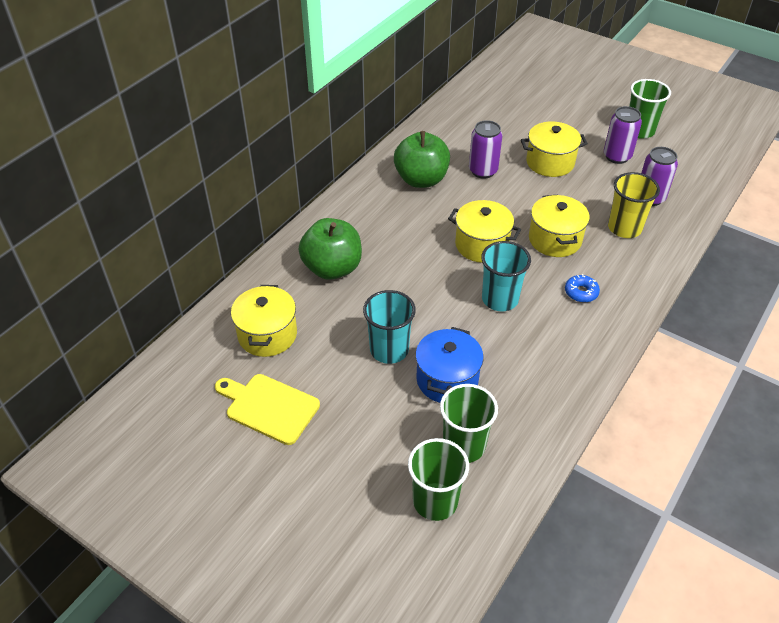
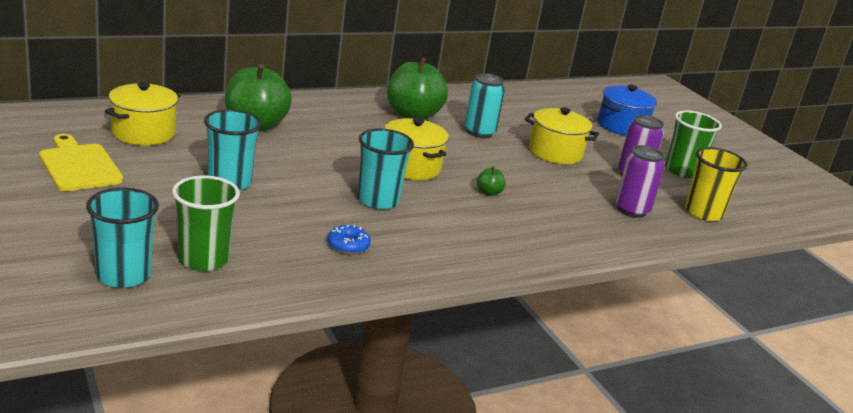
camera: 25 degrees right, 20 degrees down
green cup [408,438,469,521] -> turquoise cup [86,188,159,288]
blue pot [415,327,484,403] -> blue pot moved to [598,85,657,136]
purple can [469,120,502,179] -> turquoise can [465,73,505,138]
yellow pot [529,195,590,257] -> green apple [477,166,506,196]
blue donut [565,274,600,303] -> blue donut moved to [327,225,371,255]
yellow cup [608,172,660,238] -> yellow cup moved to [685,147,748,221]

